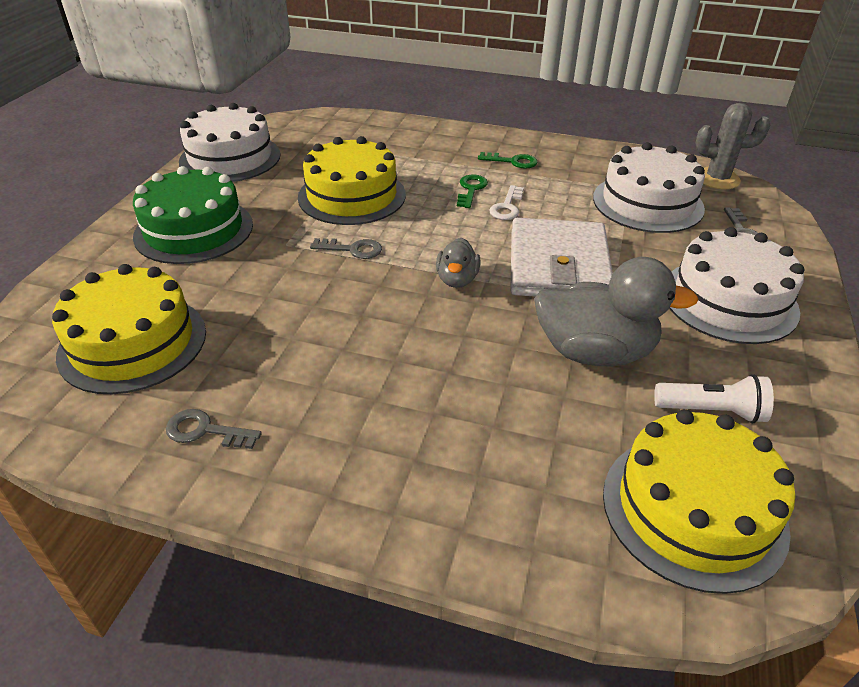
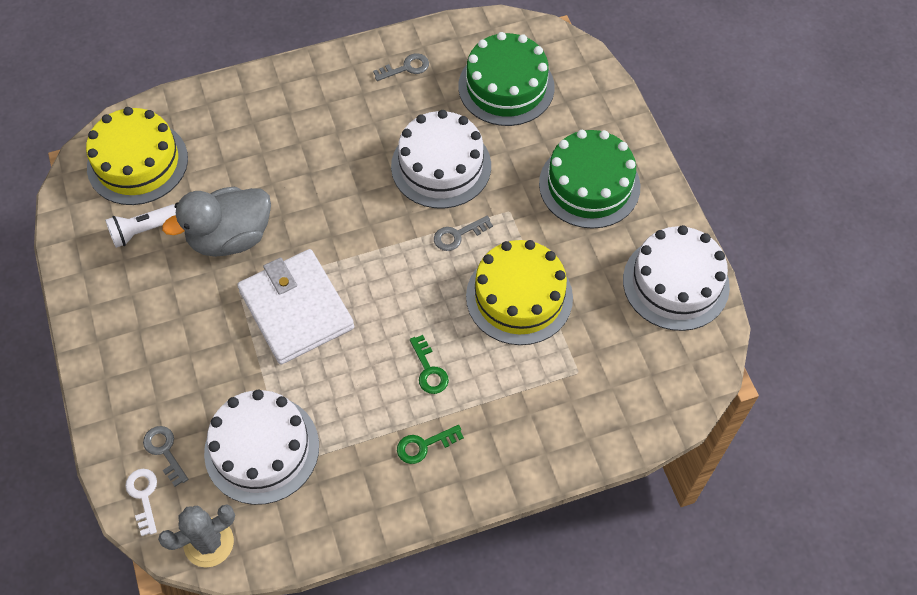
camera: 145 degrees right, 20 degrees up
yellow cake [52,264,206,394] -> green cake [458,32,555,126]
grey duck [436,238,480,288] -> none
white key [489,185,524,220] -> white key moved to [125,469,157,536]
white cake [669,227,805,344] -> white cake moved to [391,110,491,209]

